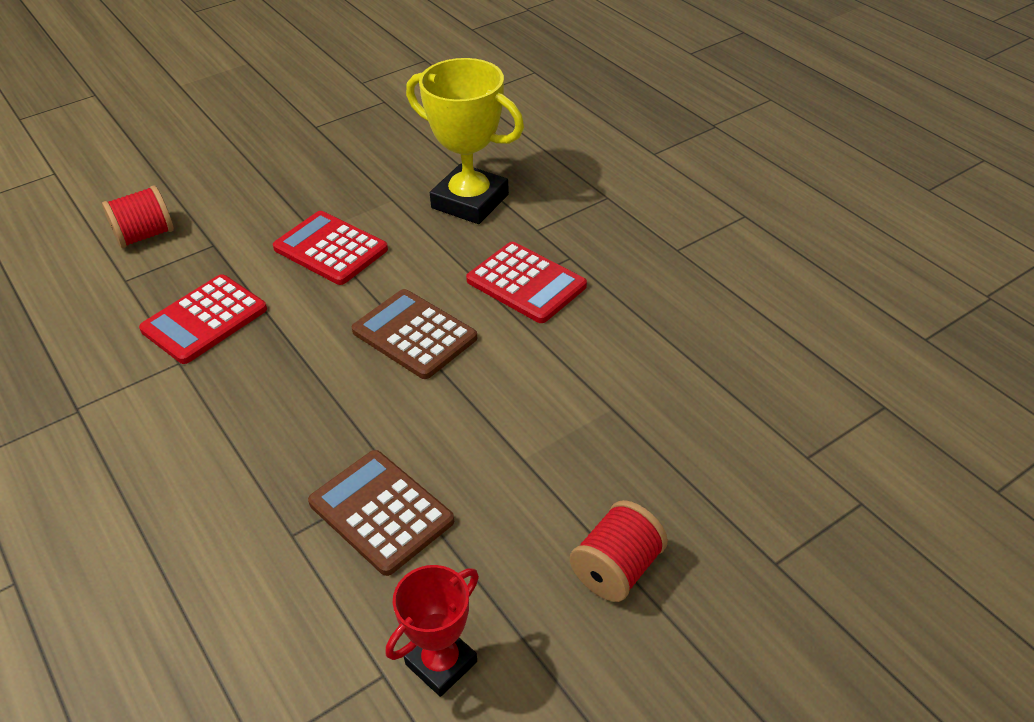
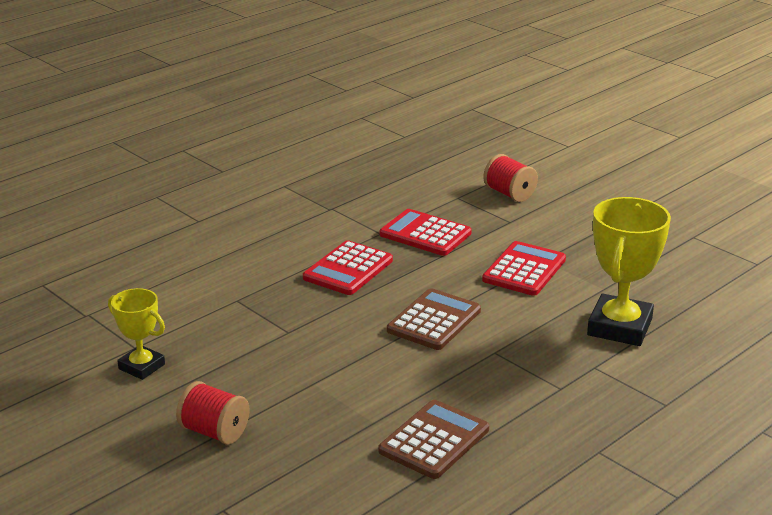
camera: 80 degrees right, 15 degrees down
brown calculator [308,450,454,576] -> brown calculator moved to [378,400,489,479]
red trophy [386,565,479,697] -> yellow trophy [108,288,165,380]
red calculator [466,242,587,323] -> red calculator moved to [303,240,393,295]

